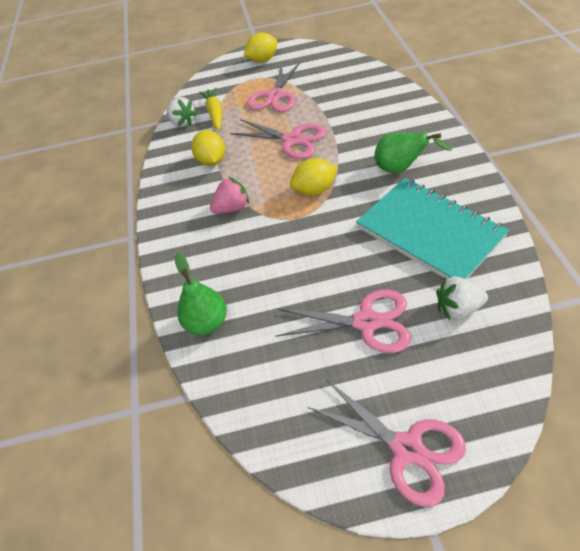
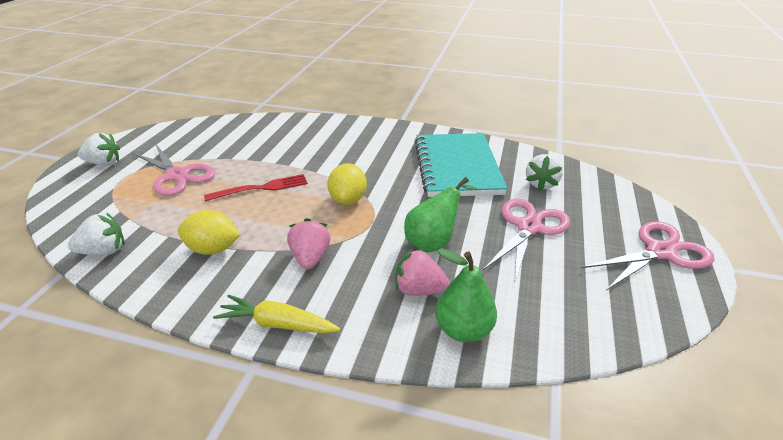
camera: 70 degrees left, 15 degrees down
yellow carrot [199,88,222,130] -> yellow carrot moved to [213,294,340,333]
pink scissors [230,119,326,159] -> red fork [204,174,308,201]
yellow lemon [244,33,278,63] -> white strawberry [78,133,120,166]
turquoise notebook [356,178,509,280] -> turquoise notebook turned 75 degrees counterclockwise [414,133,508,197]
green pear [375,133,452,174] -> green pear moved to [404,177,478,253]
none -> pink strawberry [395,249,450,296]

